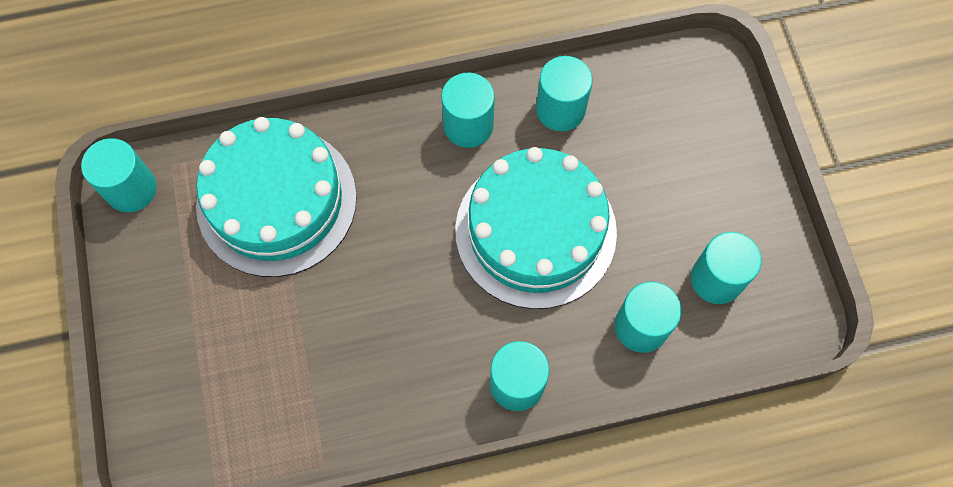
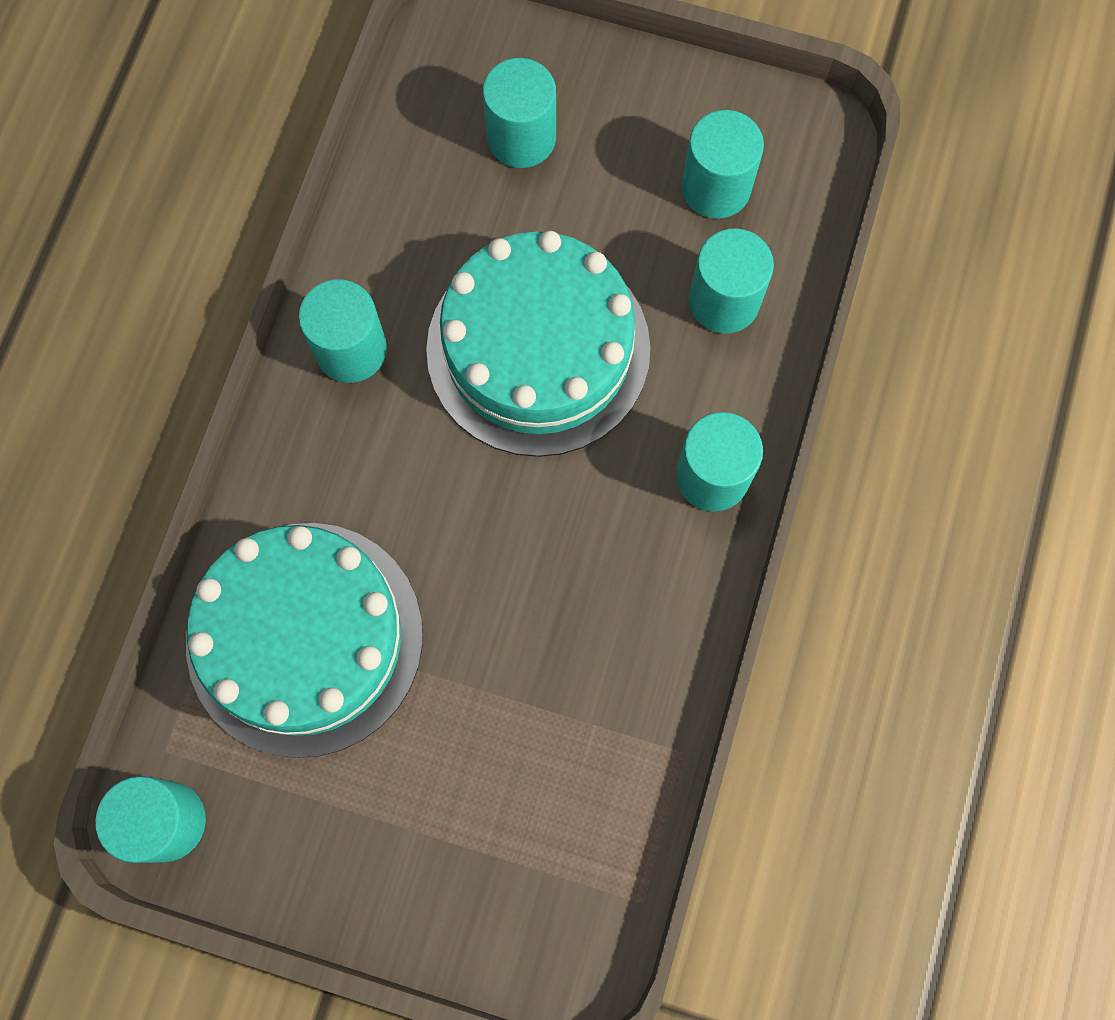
camera: 60 degrees left, 5 degrees up
turquoise cylinder [536,56,593,131] -> turquoise cylinder moved to [483,58,556,168]

